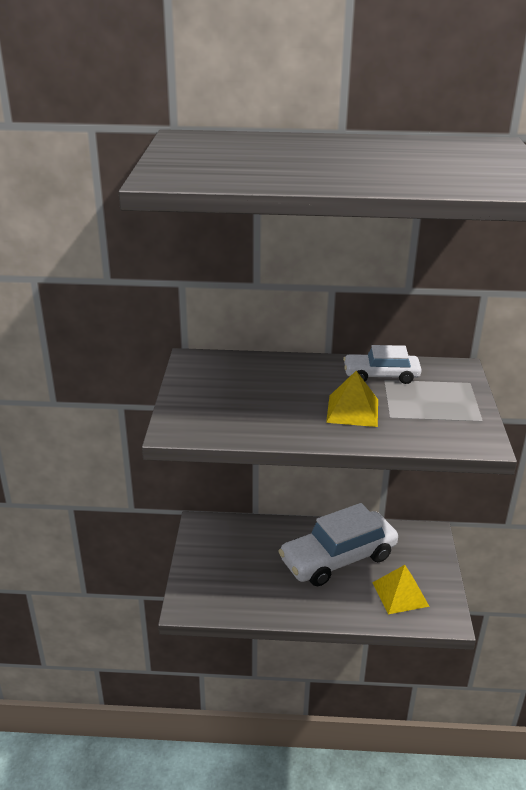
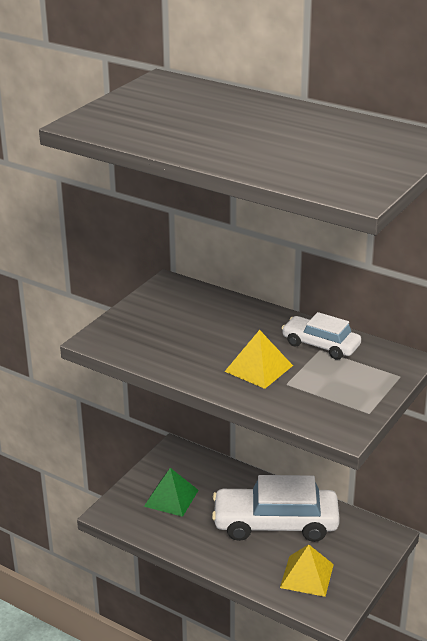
camera: 30 degrees right, 0 degrees up
none -> green pyramid [144,468,199,517]

